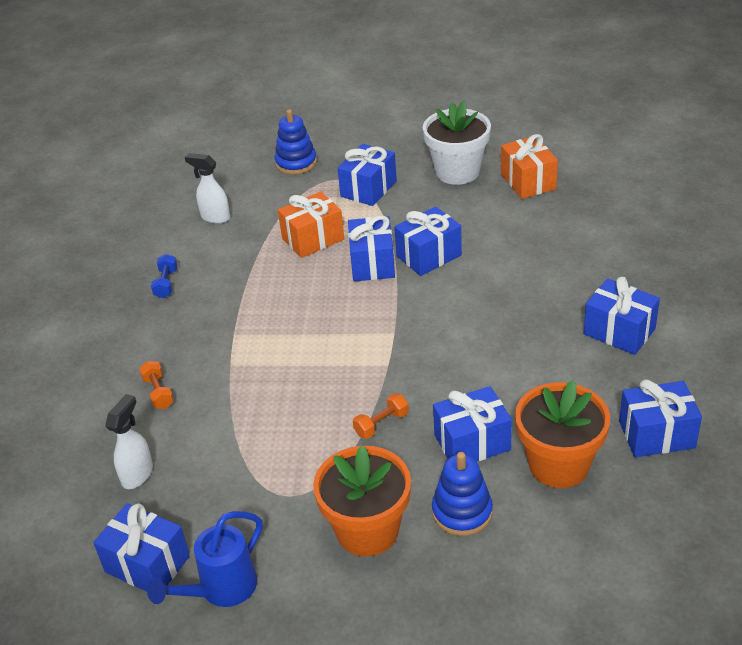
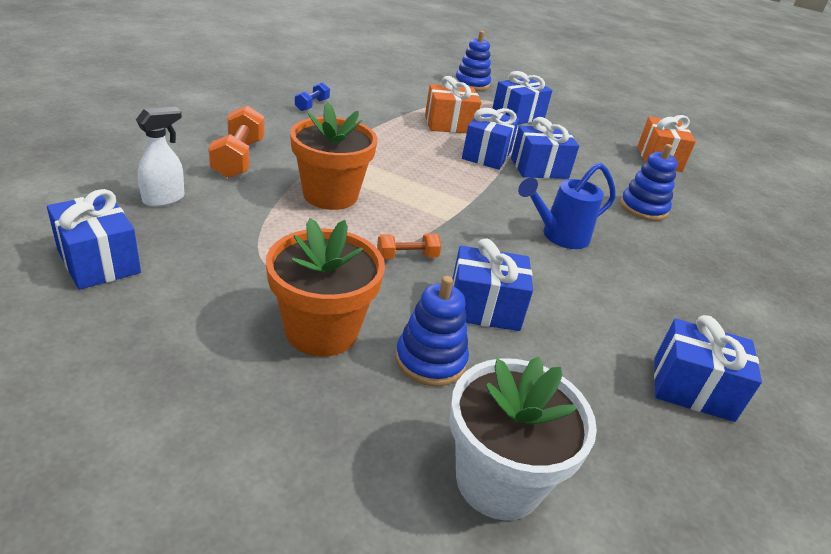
camera: 15 degrees right, 5 degrees down
orange dumbbell [139,361,174,409] -> orange dumbbell [208,105,265,178], size x1.77
blue watering can [147,511,262,607] -> blue watering can moved to [518,163,616,249]
white spray bottle [185,153,230,224] -> none
white flower pot [423,101,491,185] -> white flower pot moved to [449,356,597,520]
orange flower pot [515,380,610,488] -> orange flower pot moved to [290,102,377,210]
blue gift [584,277,660,355] -> none
none -> blue stacking toy [620,144,678,221]

